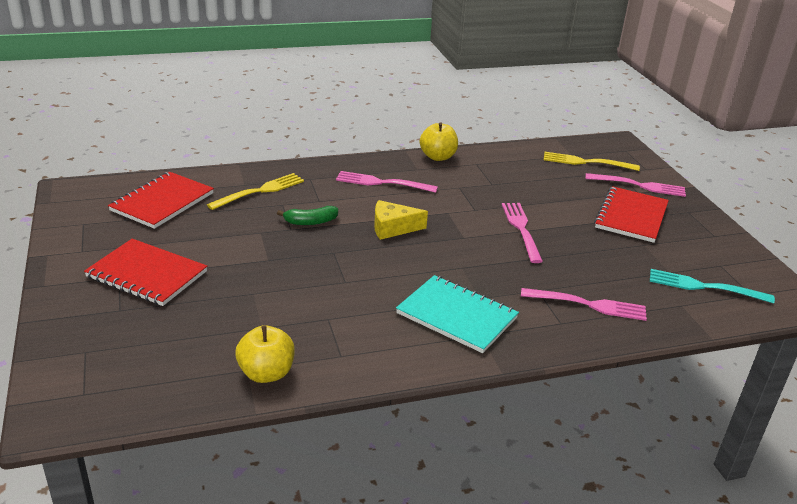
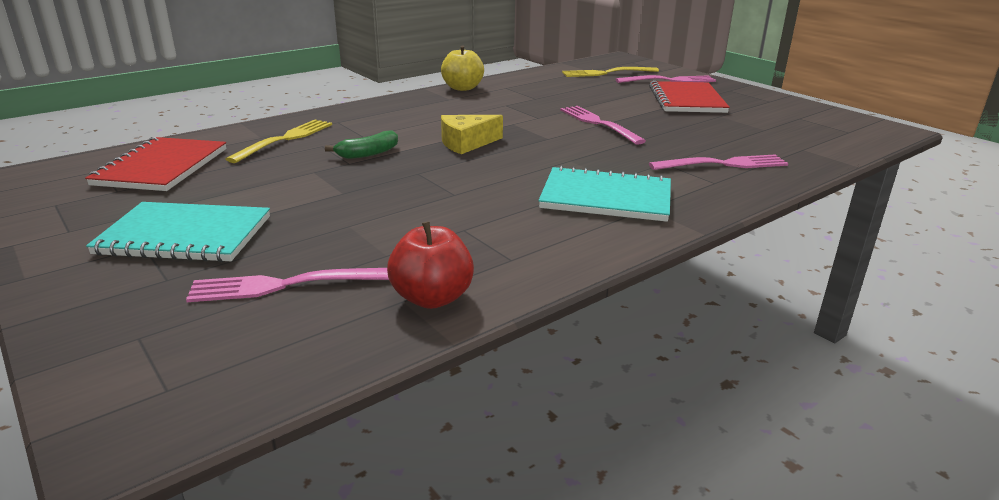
camera: 20 degrees left, 5 degrees down
red notebook [84,239,207,306] -> turquoise notebook [86,202,270,262]
yellow apple [235,325,295,383] -> red apple [387,221,474,309]
pink fork [336,171,438,193] -> pink fork moved to [186,268,389,302]
turquoise fork [650,269,775,303] -> none

